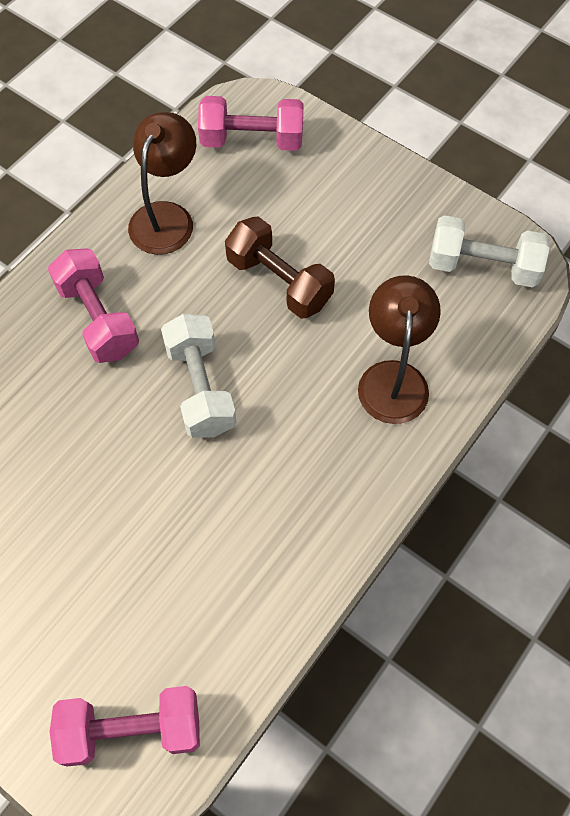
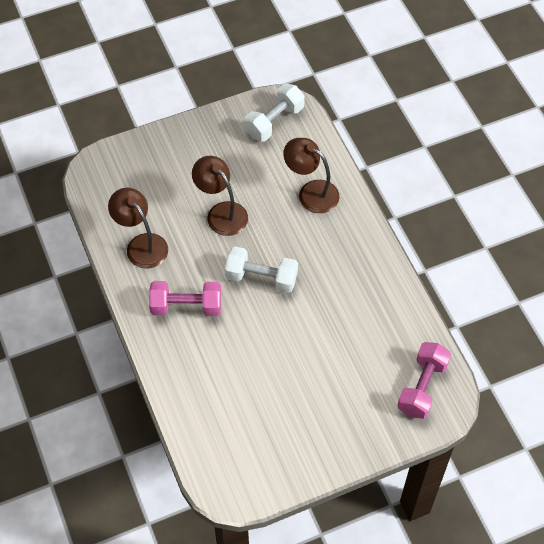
camera: 60 degrees left, 5 degrees down
pink dumbbell [198,96,304,151] -> none
brown dumbbell [225,216,335,318] -> brown lamp [192,156,248,236]

